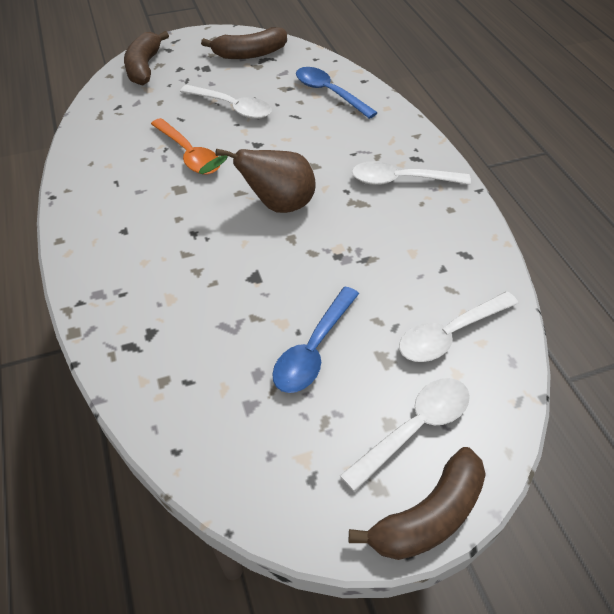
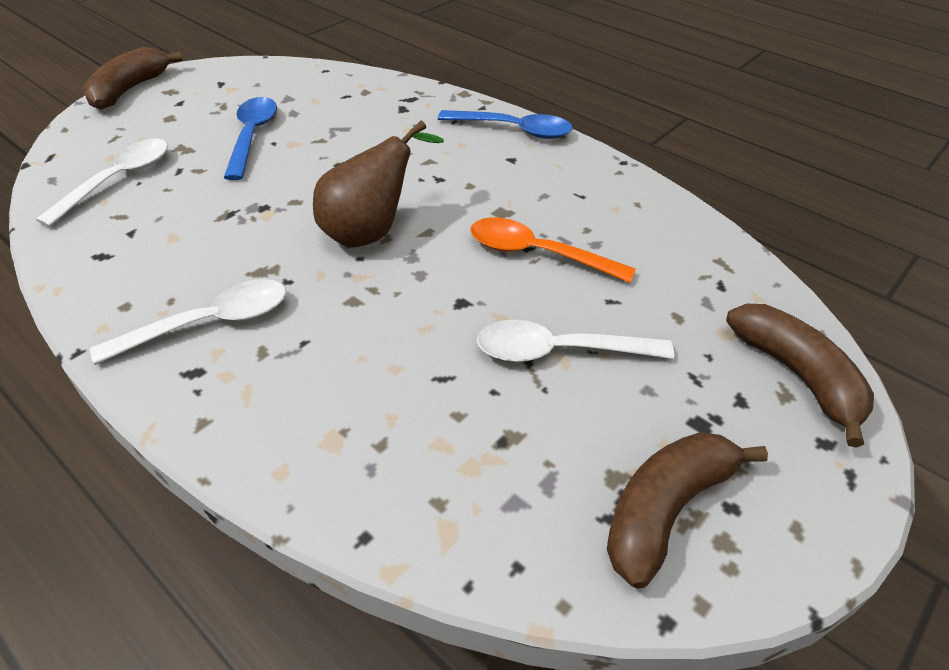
camera: 150 degrees right, 5 degrees down
blue spoon [296,67,378,119] -> blue spoon moved to [438,110,573,139]
white spoon [340,378,470,492] -> none

